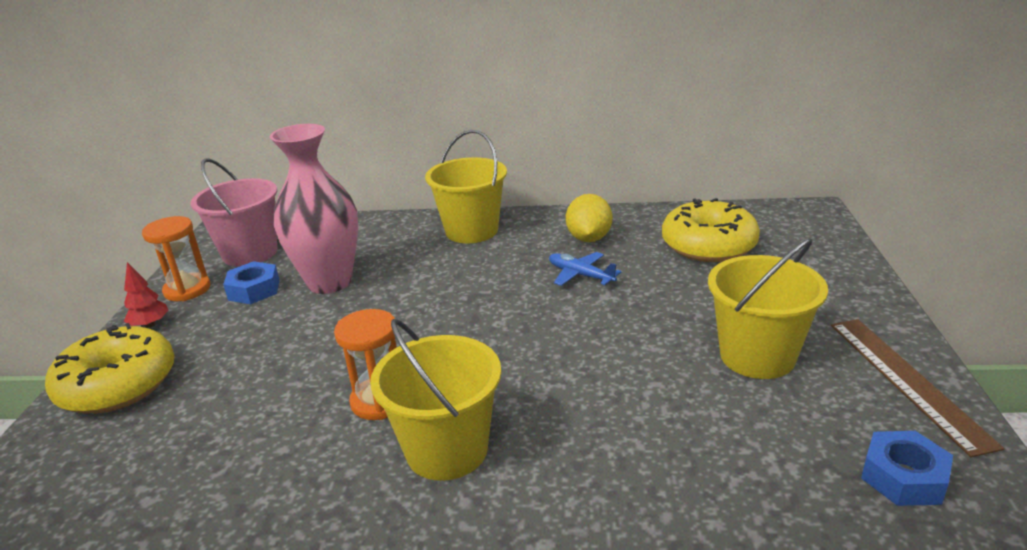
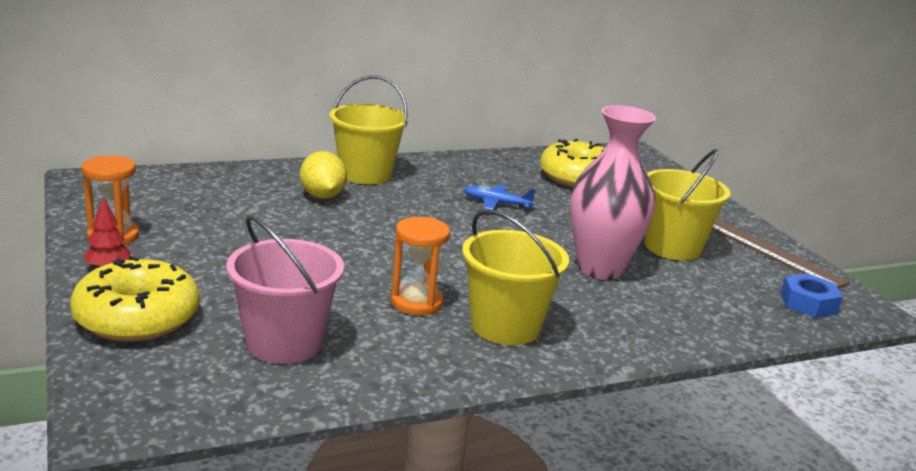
camera: 30 degrees left, 5 degrees down
pink bucket [191,158,277,267] -> pink bucket moved to [226,215,344,364]
blue nut [223,261,280,304] -> none
pink vase [270,124,358,294] -> pink vase moved to [570,105,656,280]
yellow lemon [566,194,613,242] -> yellow lemon moved to [300,151,347,199]

